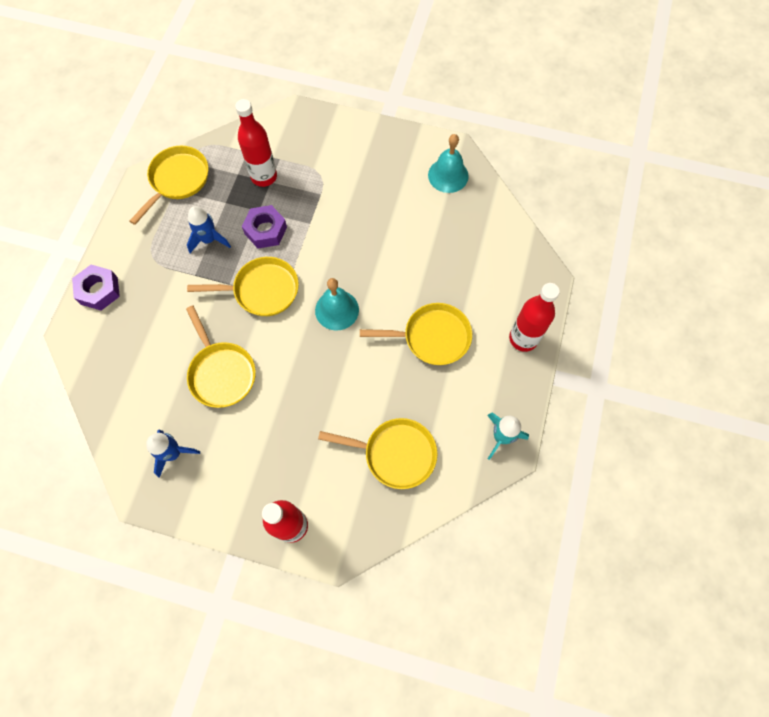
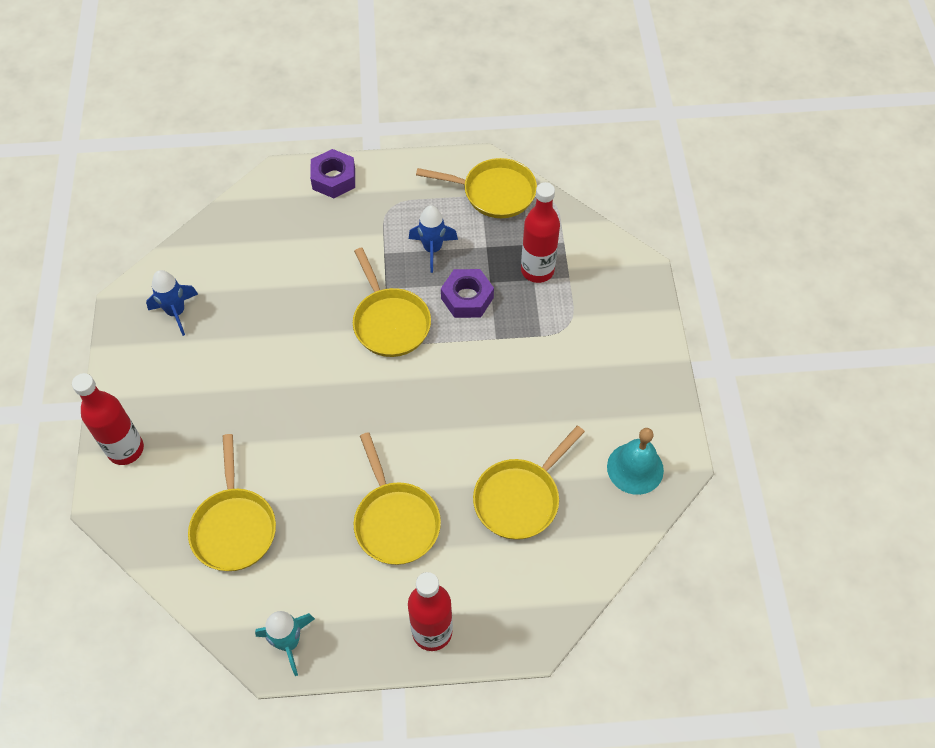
camera: 70 degrees right, 10 degrees down
yellow pan [186,306,256,408] -> yellow pan moved to [473,426,585,540]
turquoise bell [315,278,359,331] -> none

